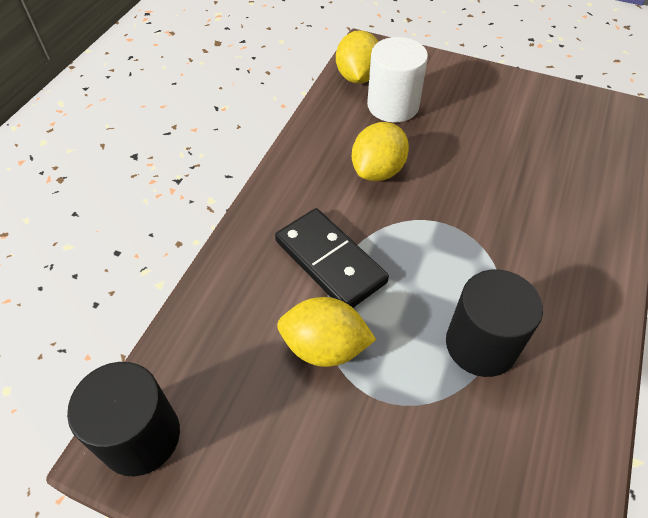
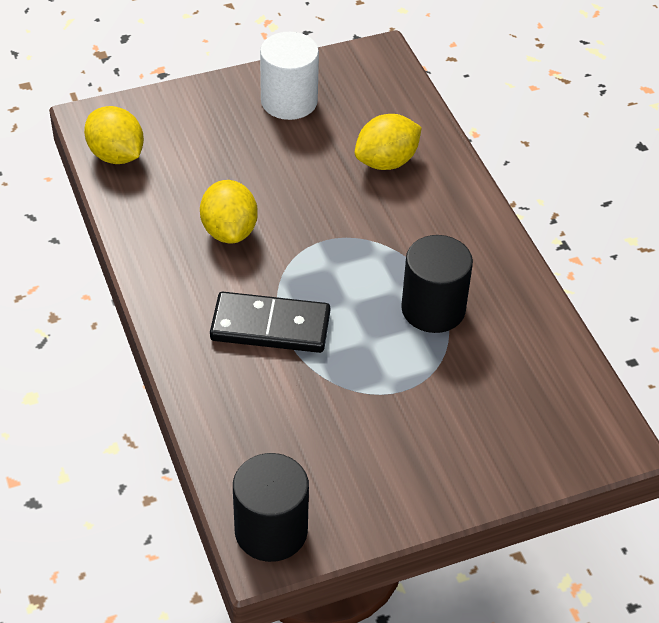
camera: 45 degrees left, 5 degrees down
yellow lemon [277,297,376,367] -> yellow lemon moved to [355,114,422,170]
white cylinder [367,37,428,122] -> white cylinder moved to [260,32,319,120]

